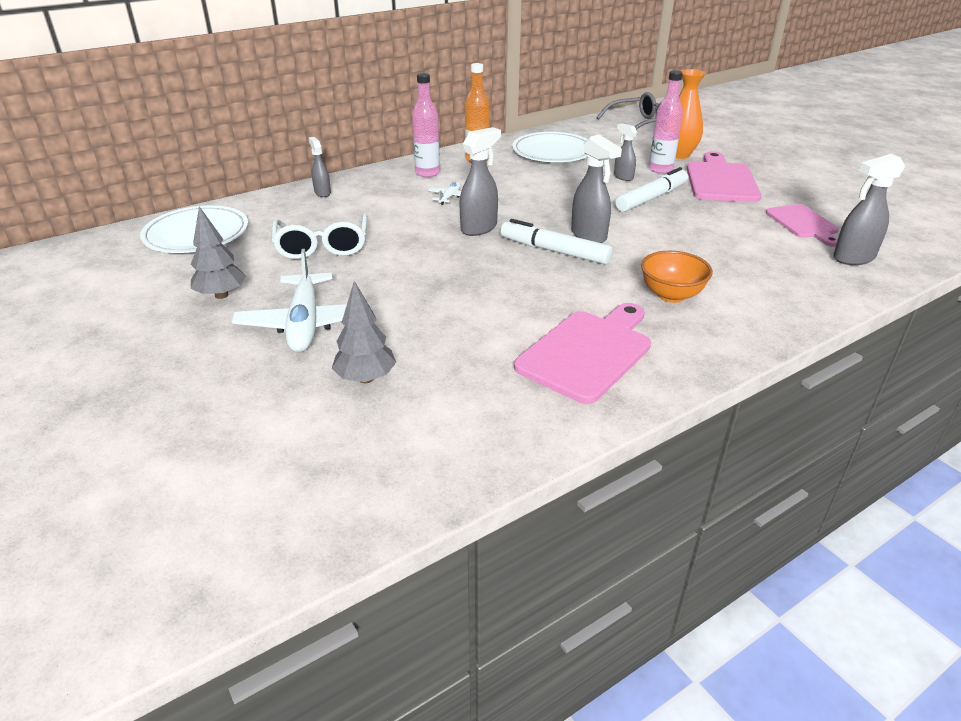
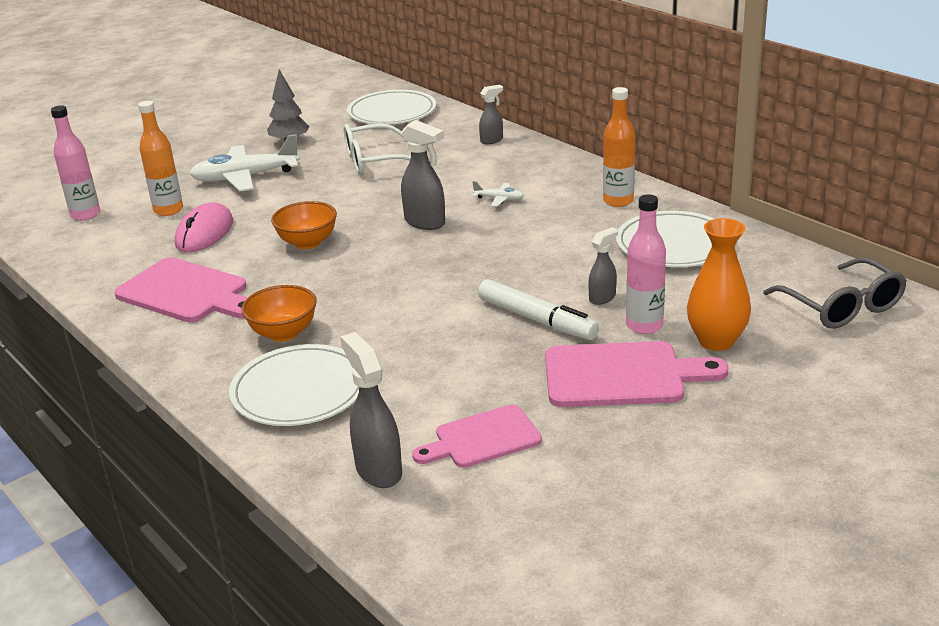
camera: 85 degrees right, 5 degrees down
grey tree [332,281,397,383] -> orange bottle [138,101,183,216]
pink bottle [412,73,440,177] -> pink bottle moved to [51,106,100,221]
white marker [501,219,612,264] -> none
grey spray bottle [571,134,622,243] -> none
none -> pink mouse [175,203,233,252]
none -> white plate [229,344,359,426]
none -> orange bowl [271,201,337,249]

